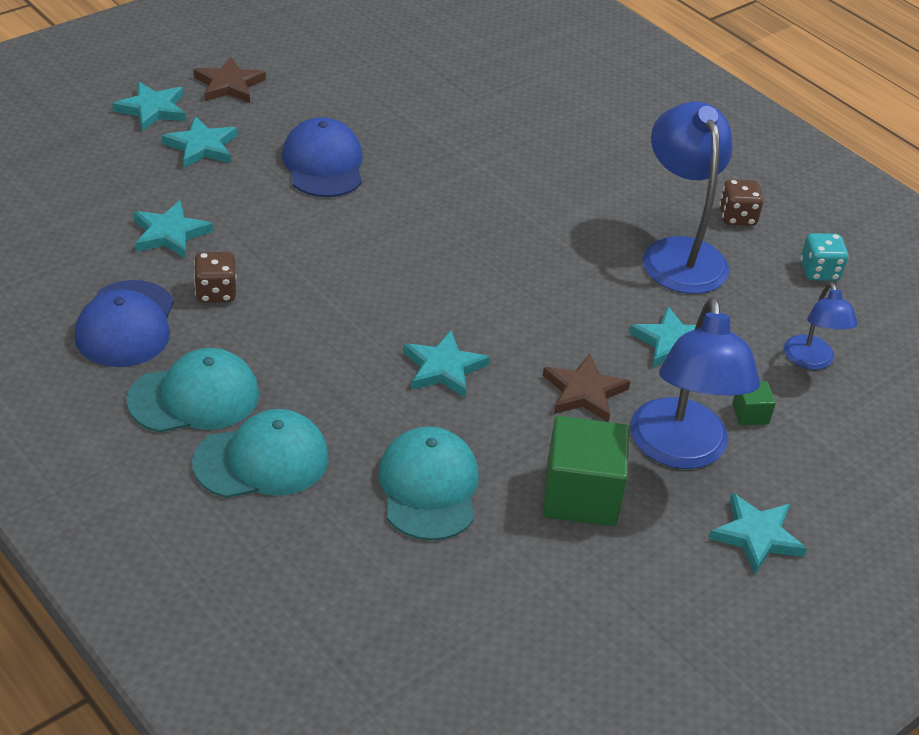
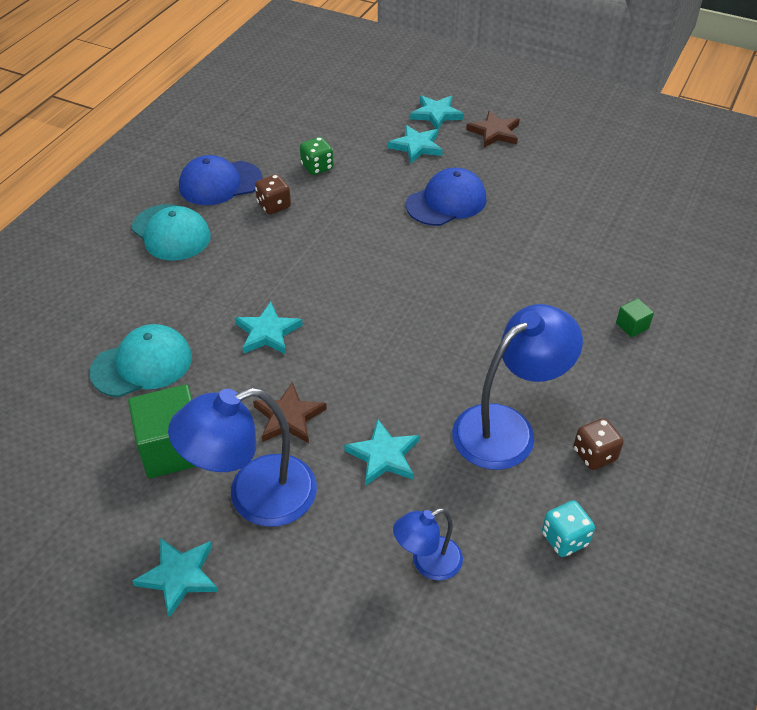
camera: 70 degrees right, 5 degrees up
turquoise star [133,200,213,259] -> green dice [300,137,334,175]
turquoise cap [192,409,329,498] -> none
green cube [732,381,776,425] -> green cube moved to [616,299,654,337]

